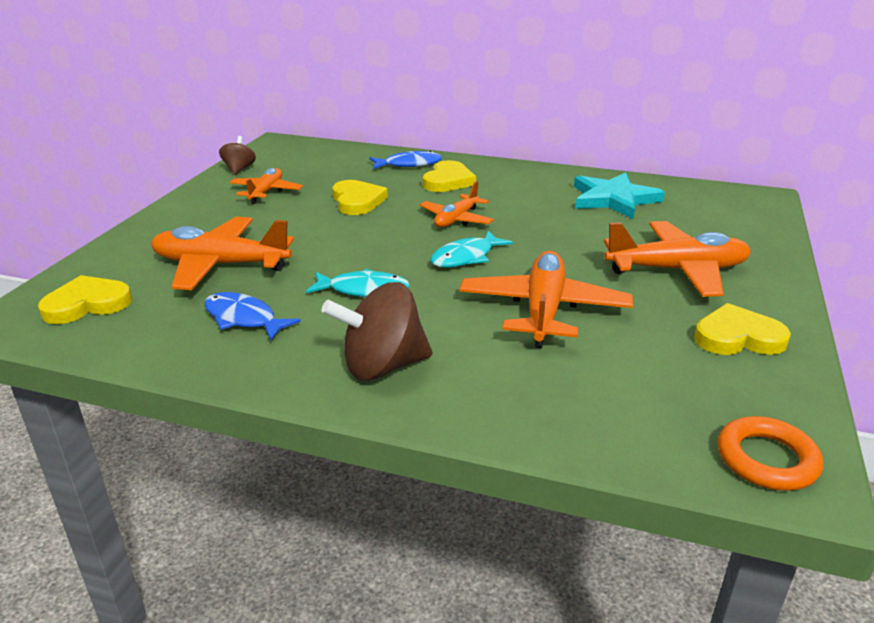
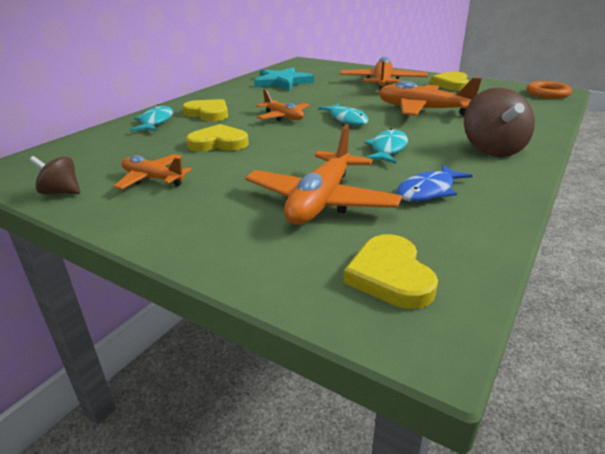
camera: 75 degrees left, 0 degrees up
blue fish [370,151,442,169] -> turquoise fish [130,105,173,131]

